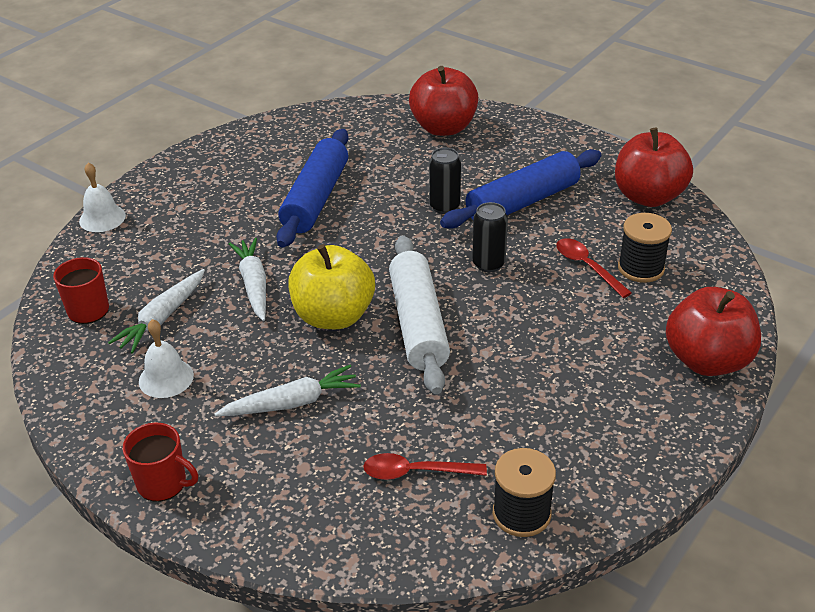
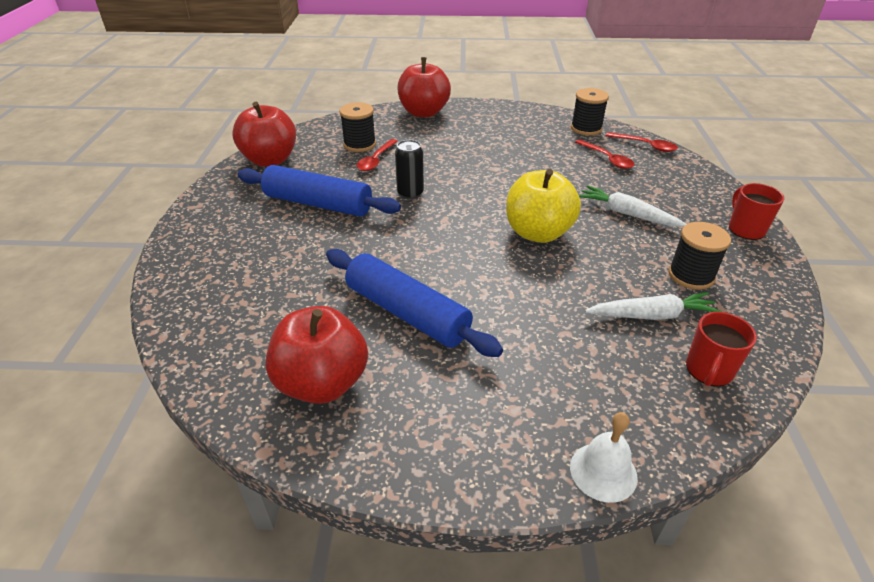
camera: 125 degrees left, 0 degrees up
white bell [139,319,194,398] -> black spool [668,222,731,290]
white carrot [229,238,266,321] -> none
blue rolling pin [276,129,349,248] -> blue rolling pin turned 60 degrees clockwise [326,249,503,357]
white rolling pin [389,235,450,394] -> none
red apple [409,66,478,136] -> red apple moved to [265,306,368,404]
black can [429,148,461,214] -> none
none -> red spoon [606,132,678,152]

